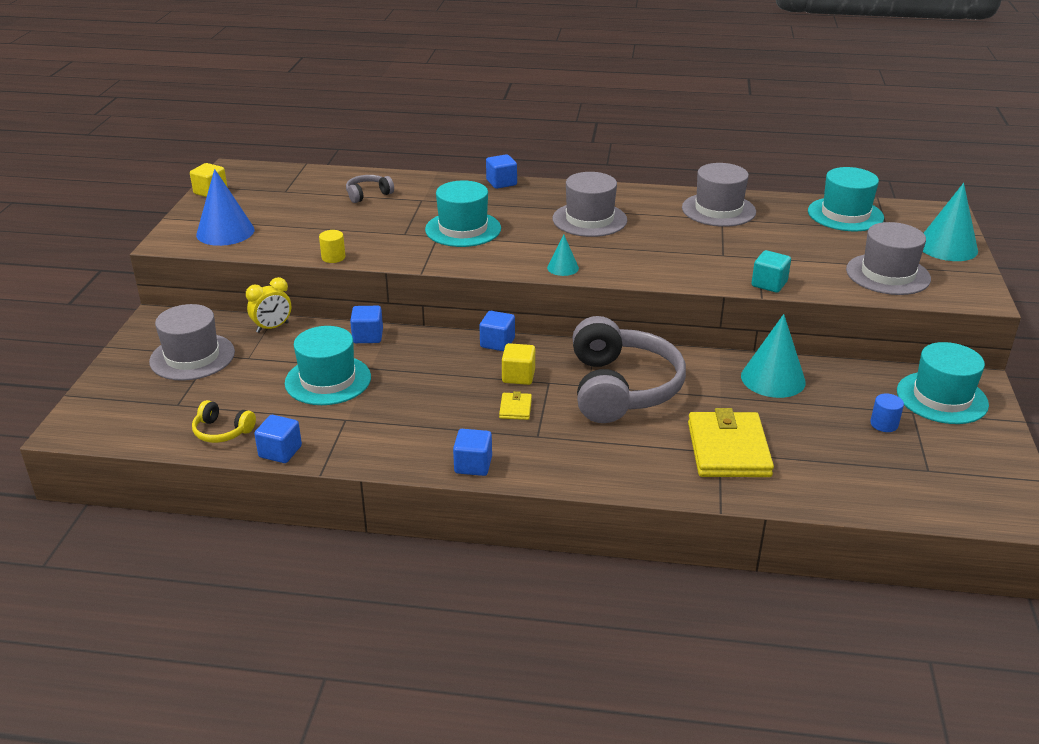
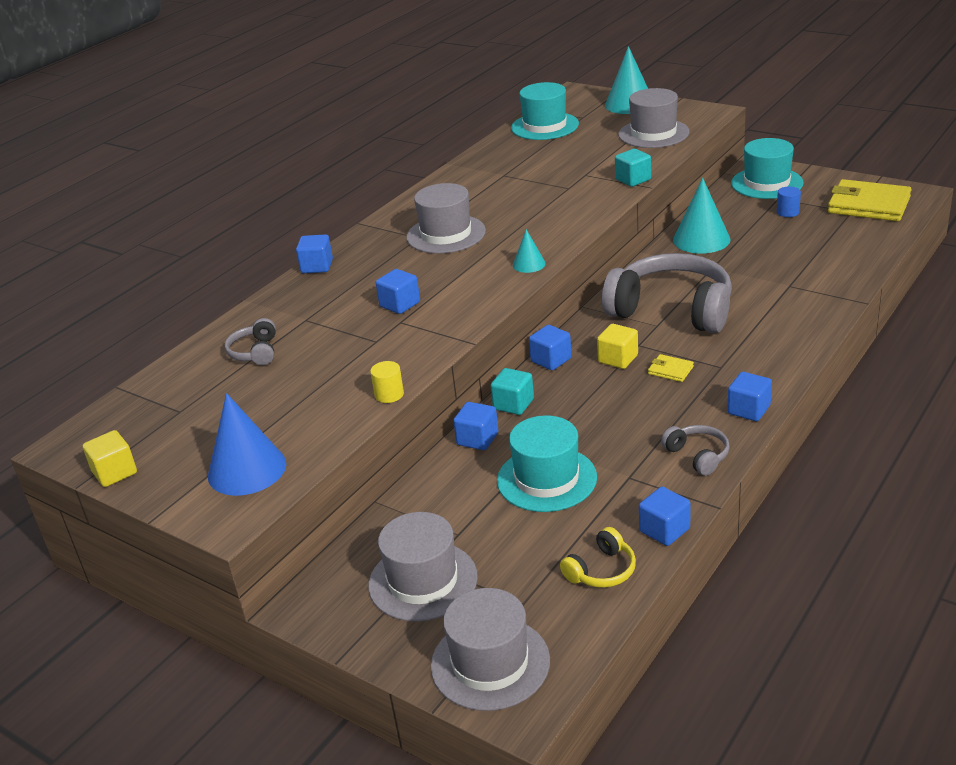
camera: 60 degrees left, 0 degrees up
yellow clock [246,277,291,333] -> none
turquoise hat [425,180,501,247] -> blue cube [376,269,420,314]
grey hat [682,163,756,227] -> grey hat moved to [431,588,550,711]
yellow wallet [688,408,774,477] -> yellow wallet moved to [828,179,911,221]
none -> turquoise cube [491,368,534,415]
none -> grey headphones [661,425,730,476]

